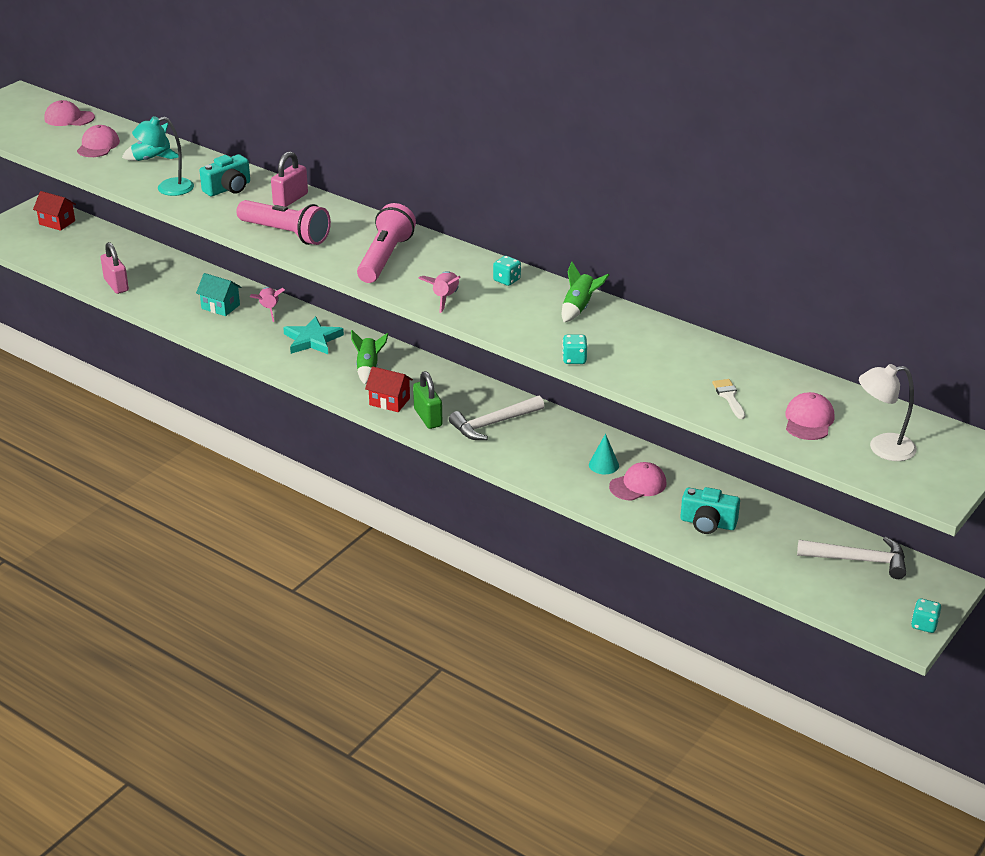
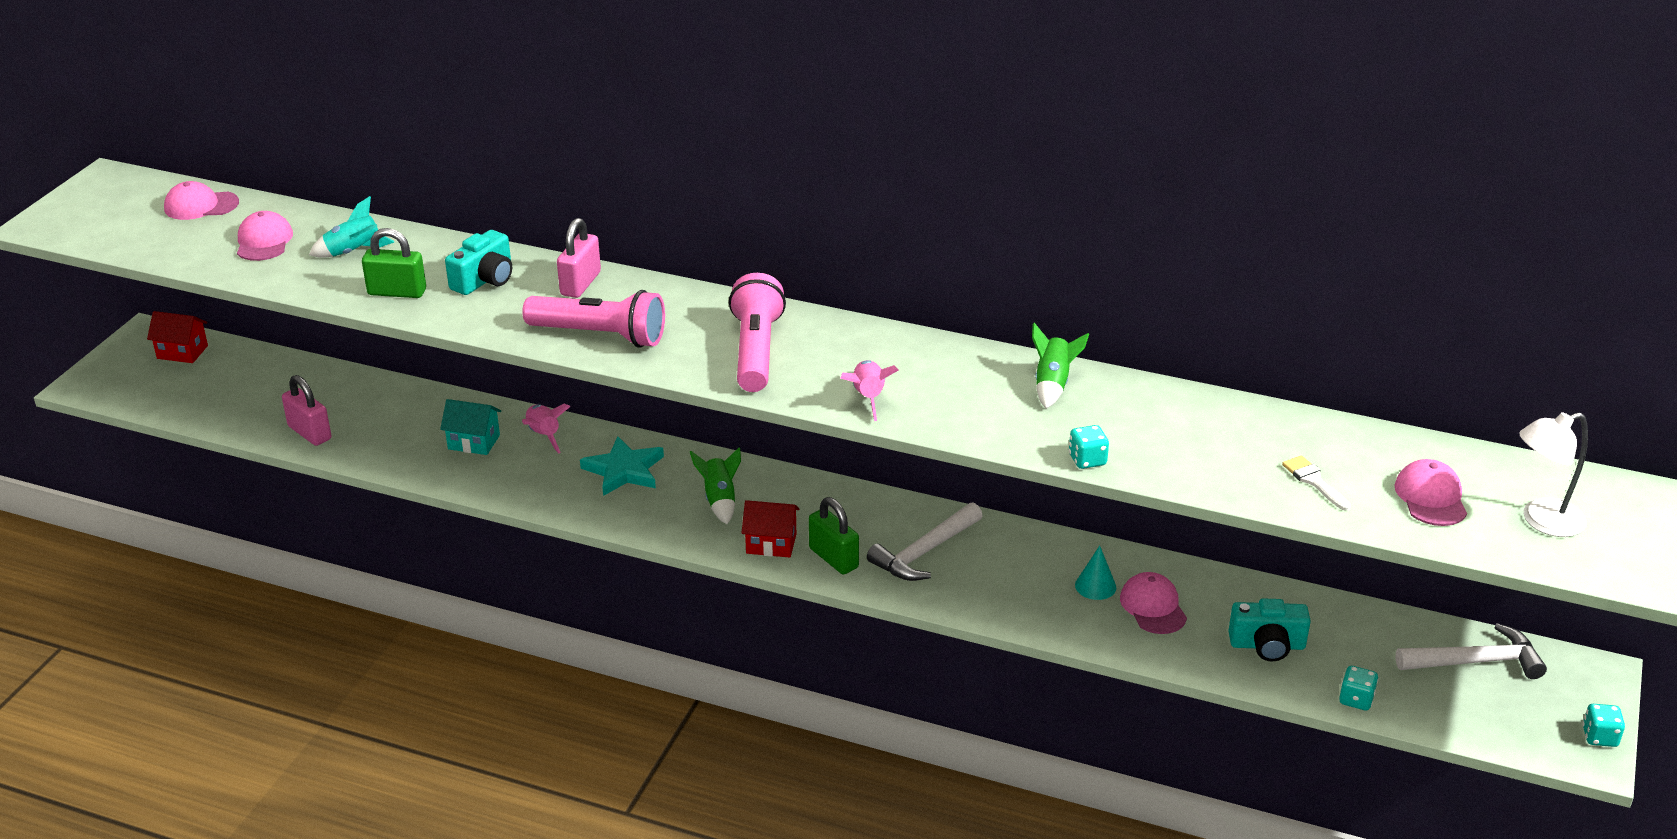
camera: 15 degrees left, 0 degrees up
turquoise lamp [132,116,194,196] -> green padlock [362,228,426,298]
turquoise dice [493,256,521,286] -> turquoise dice moved to [1339,666,1378,711]
pink cap [609,462,666,501] -> pink cap turned 60 degrees counterclockwise [1120,572,1187,634]

